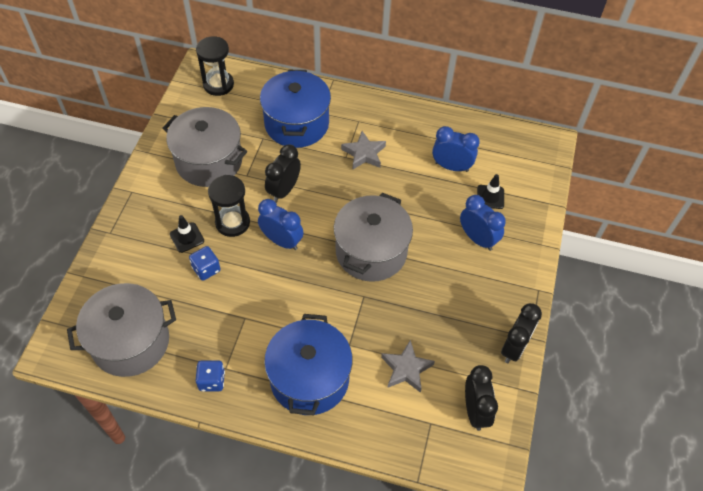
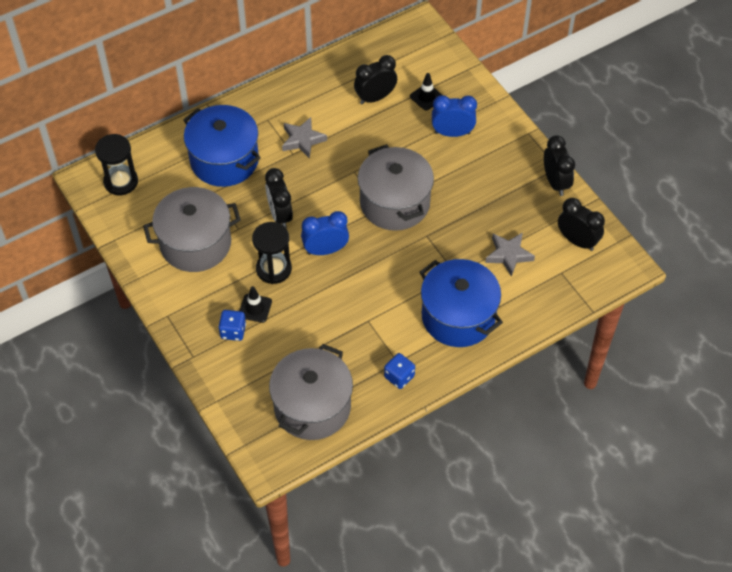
camera: 45 degrees left, 0 degrees up
blue dice [189,246,220,281] -> blue dice moved to [218,310,246,341]
blue clock [432,126,480,172] -> black clock [354,55,397,105]

